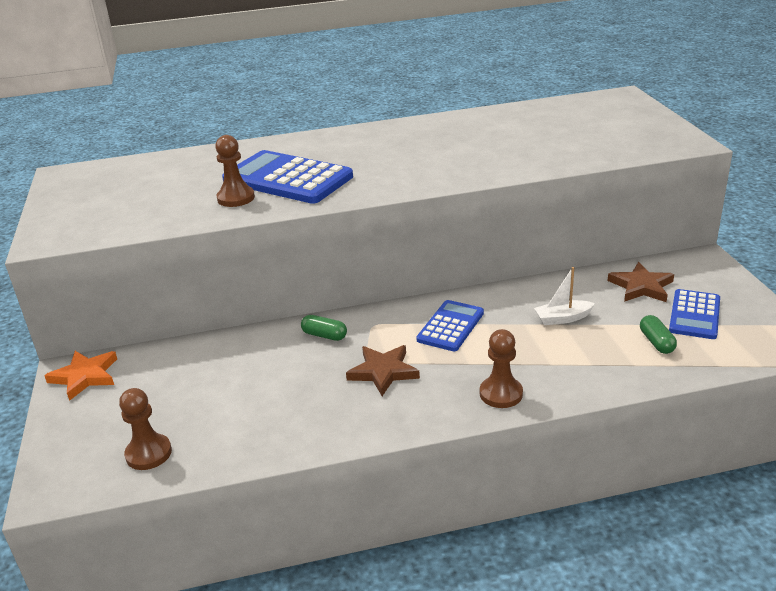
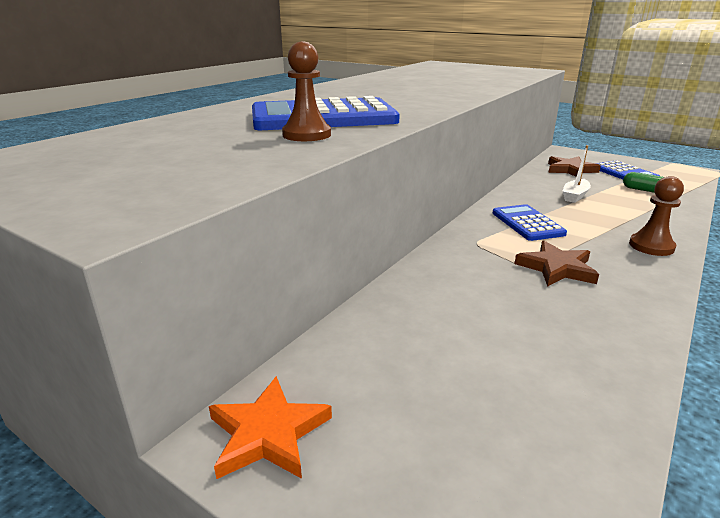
camera: 45 degrees left, 5 degrees down
brown pawn [119,388,172,470] -> none
green capsule [301,315,347,341] -> none

